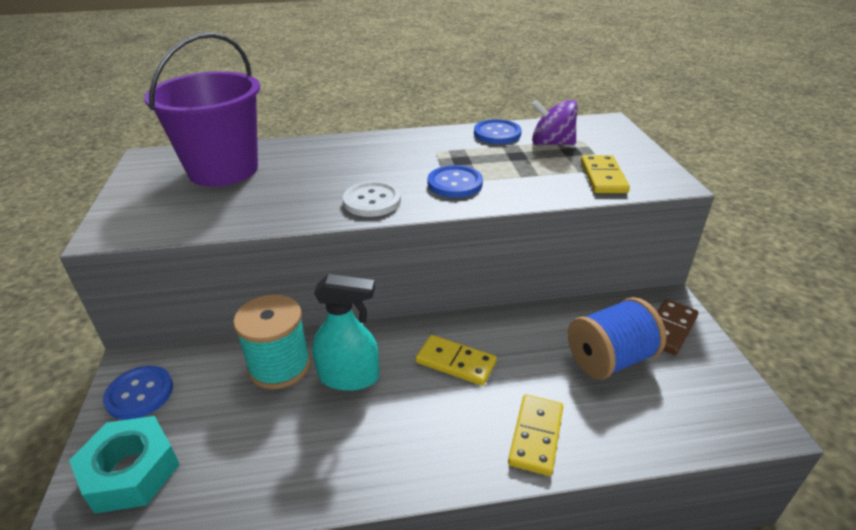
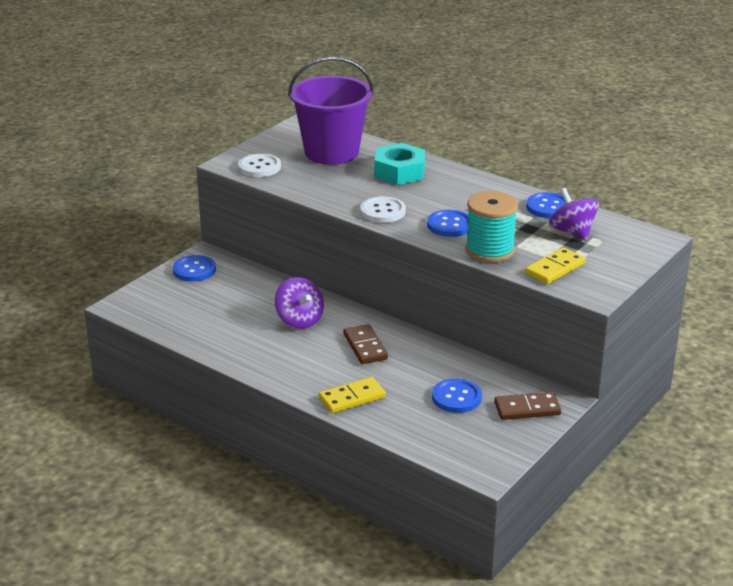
camera: 45 degrees right, 5 degrees down
turquoise nut [69,416,180,514] -> turquoise nut moved to [374,143,425,185]
turquoise spool [233,294,311,389] -> turquoise spool moved to [465,191,518,263]
turquoise spray bottle [312,274,379,391] -> purple spinning top [275,277,324,329]
yellow domino [416,335,497,386] -> brown domino [343,324,388,364]
blue spool [568,297,666,379] -> blue button [432,379,482,413]
none -> white button [238,153,281,177]

